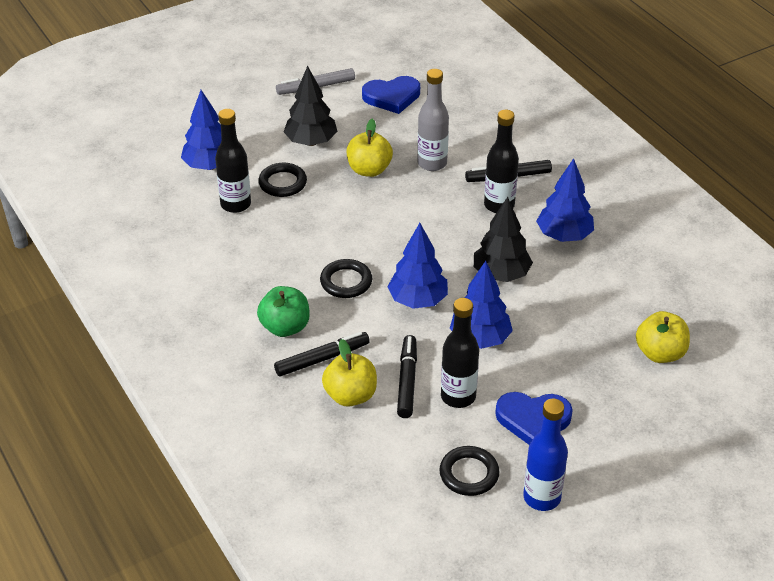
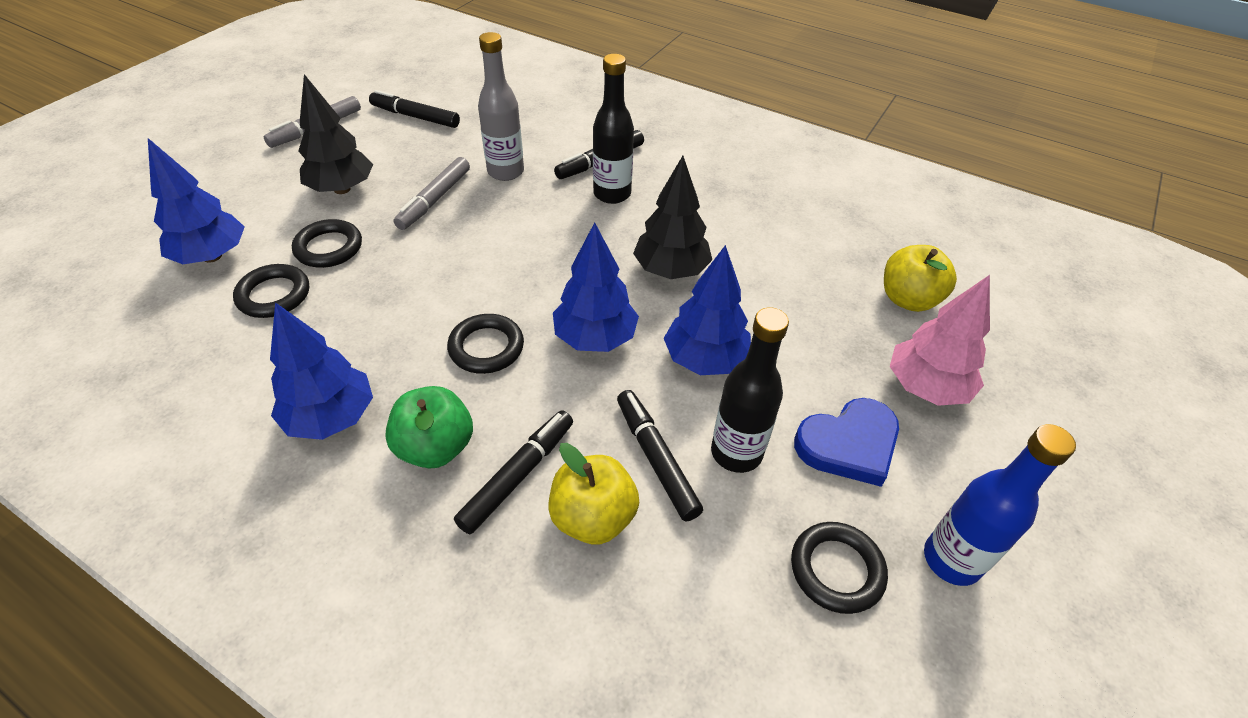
camera: 30 degrees left, 5 degrees up
black bottle [215,109,251,213] -> black ring [233,264,309,318]
yellow apple [347,119,393,177] -> grey marker [393,157,470,230]
blue heart [362,76,420,114] -> black marker [369,90,460,128]
blue tree [536,158,594,242] -> blue tree moved to [270,302,373,440]
none -> pink tree [890,275,990,406]

